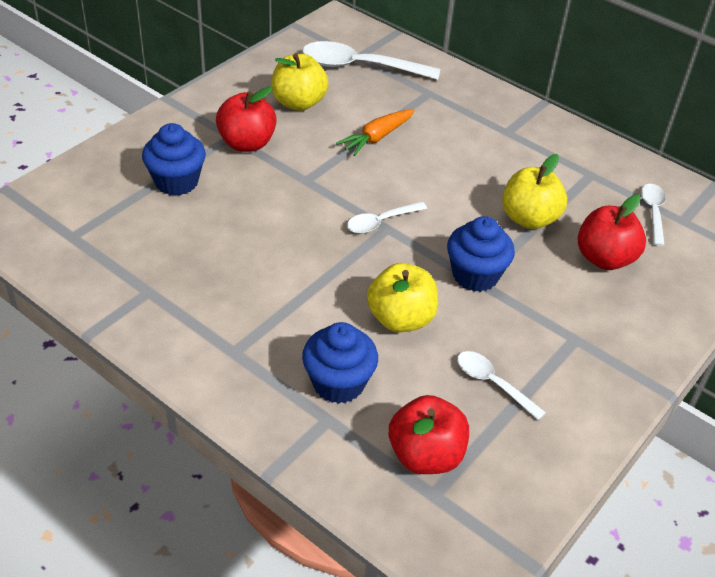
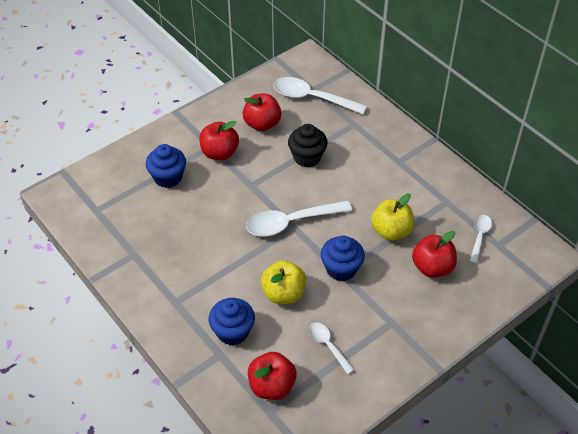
camera: 15 degrees right, 5 degrees up
yellow apple [271,53,328,111] -> red apple [242,94,282,131]
orange carrot [336,109,415,156] -> black cupcake [288,124,328,167]
white spoon [347,202,427,234] -> white spoon [246,201,352,236], size x1.84

